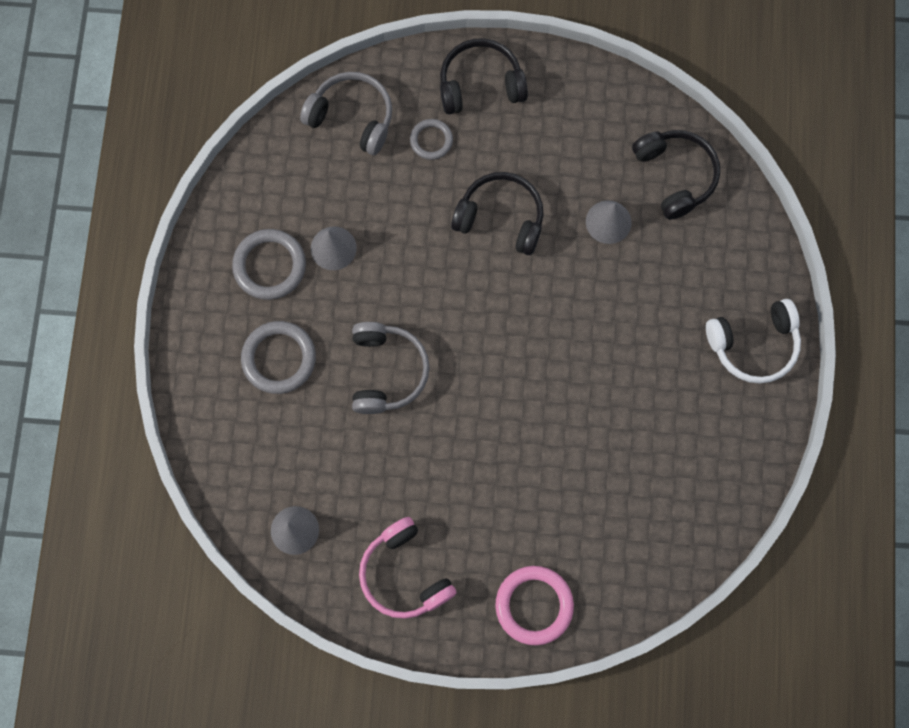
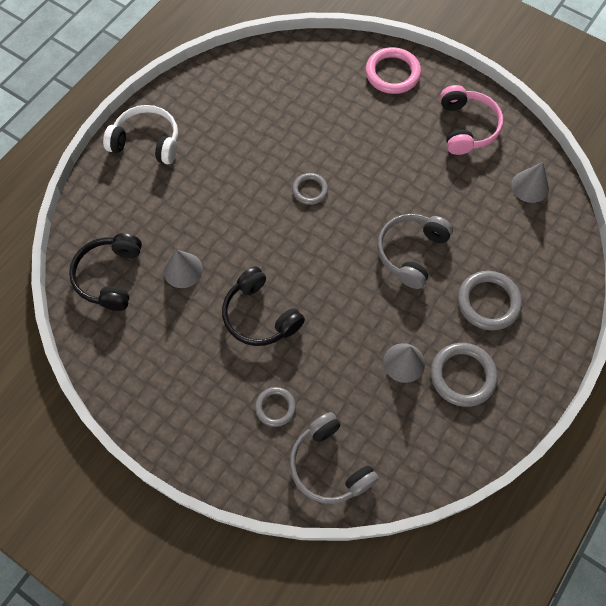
camera: 150 degrees left, 10 degrees down
black headphones [440,38,528,114] -> none
none -> grey ring [292,173,328,205]

